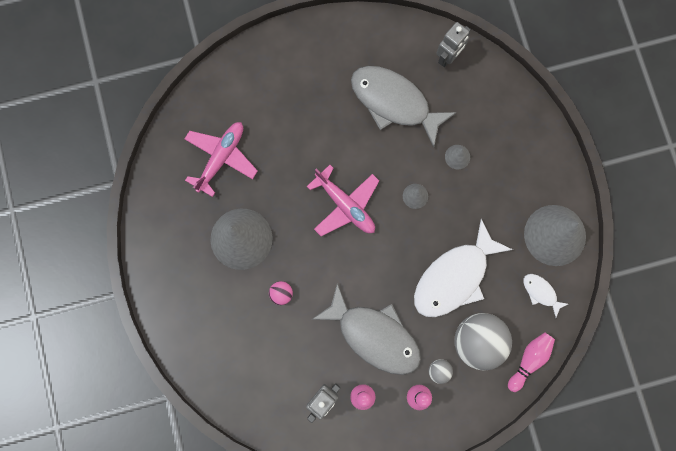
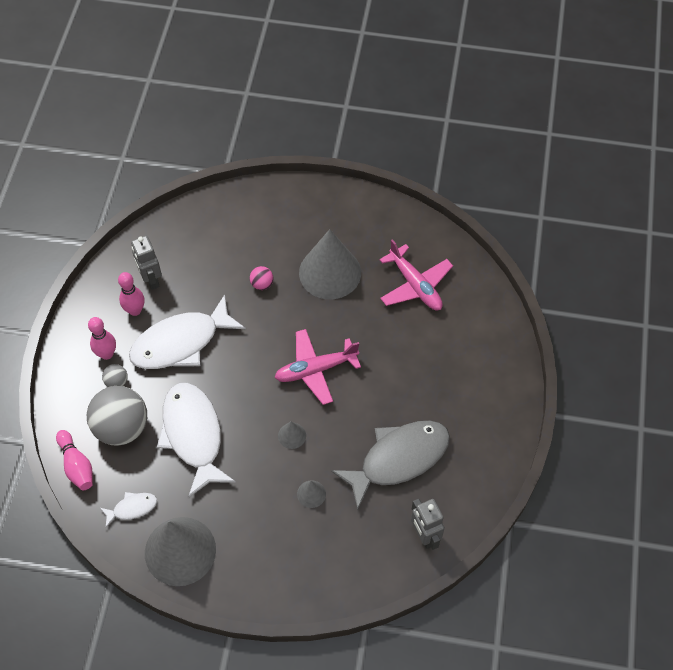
camera: 115 degrees right, 20 degrees down
grey fish [311,283,421,375] -> white fish [129,294,246,369]

